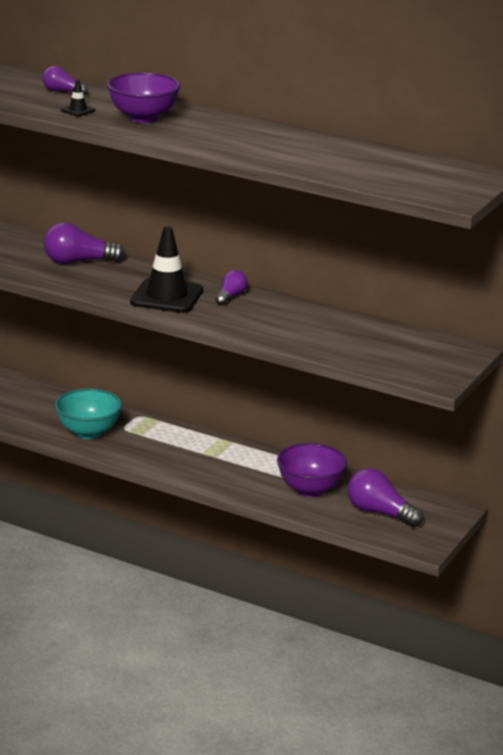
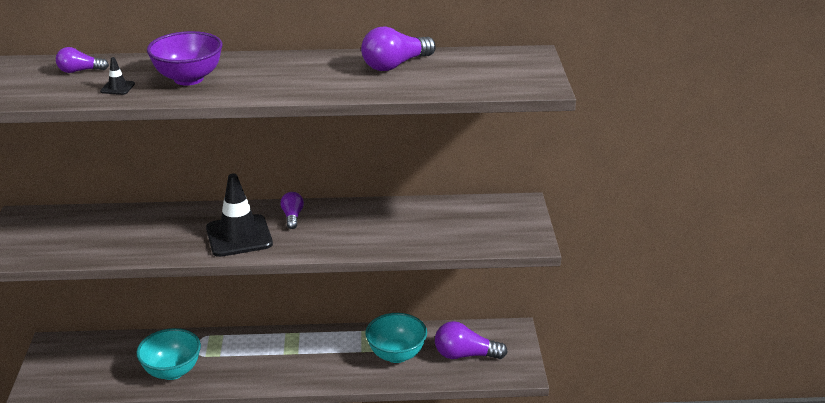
camera: 30 degrees left, 5 degrees up
purple light bulb [43,222,125,264] -> purple light bulb moved to [361,26,436,71]
purple bowl [277,443,347,497] -> turquoise bowl [365,313,427,363]

